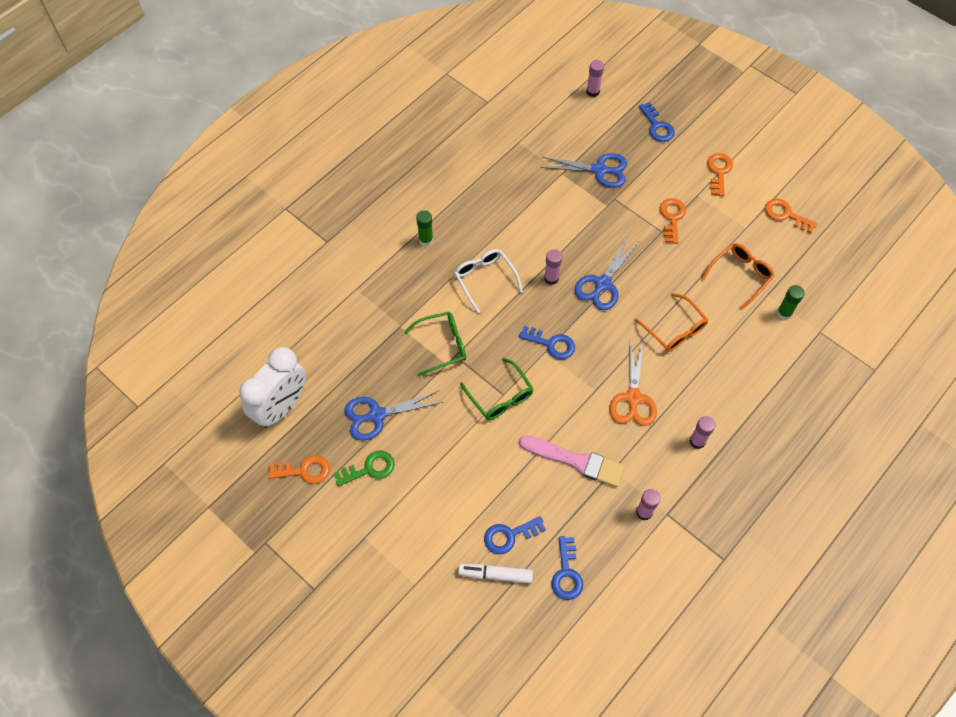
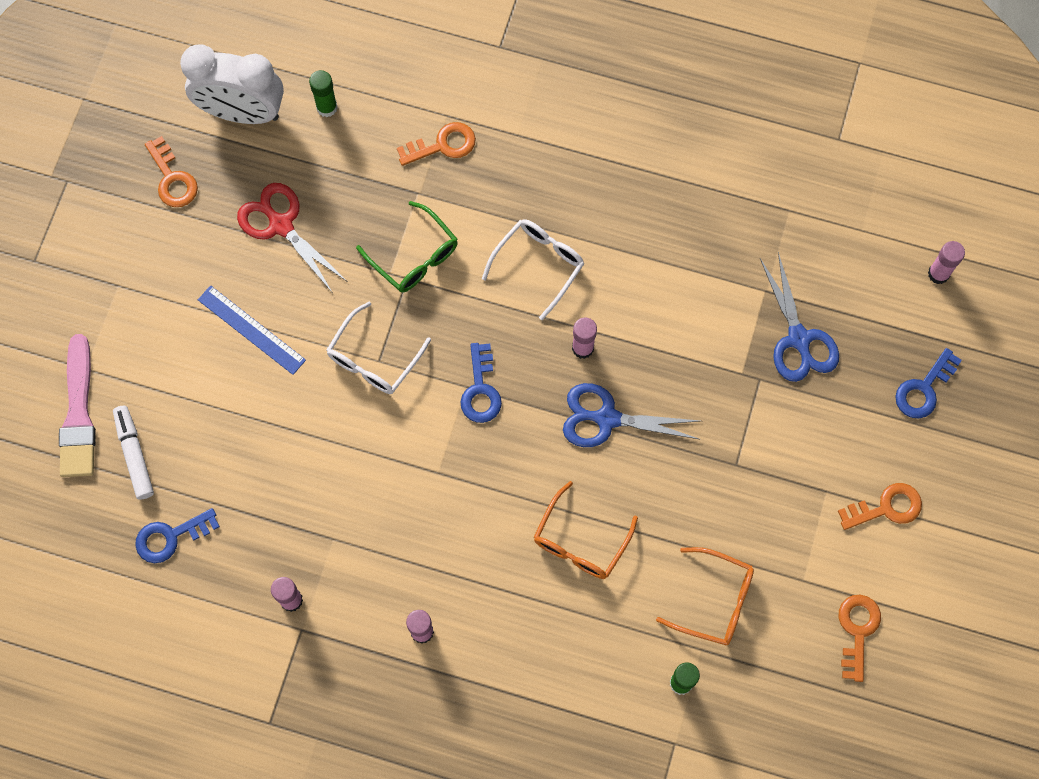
camera: 65 degrees right, 10 degrees up
green key [334,451,395,487] -> none
blue scissors [344,390,443,441] -> red scissors [237,183,348,292]
green glue stick [416,210,433,246] -> green glue stick moved to [309,70,338,117]
green glasses [460,358,534,420] -> white glasses [326,301,431,394]
blue key [484,516,546,554] -> none
pink brush [519,435,625,487] -> pink brush moved to [59,334,96,477]
orange scissors [609,338,657,426] -> none
orange key [660,198,686,244] -> orange key moved to [397,122,476,166]
none -> blue ruler [198,285,306,375]

